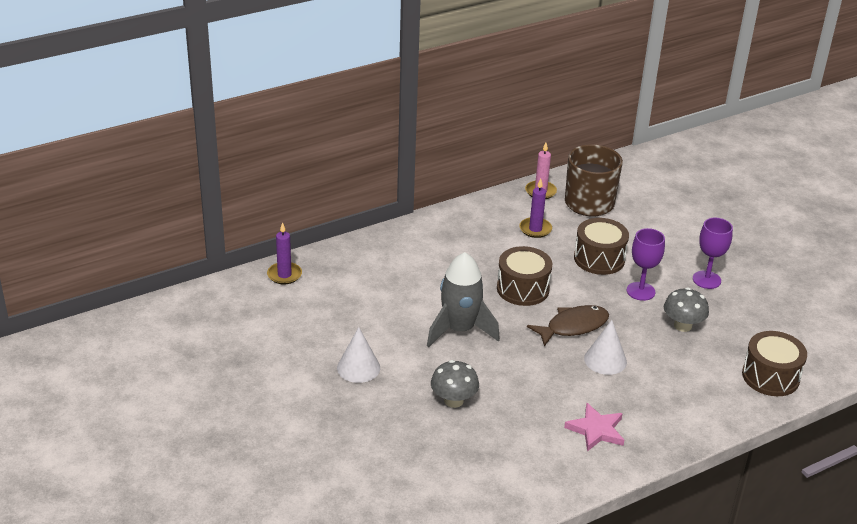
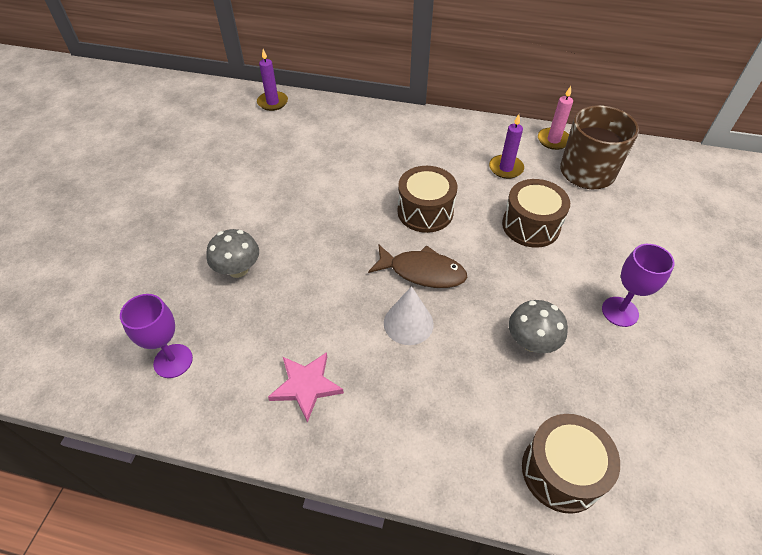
camera: 45 degrees right, 15 degrees up
white cone [337,327,380,383] -> none
grey rocket [427,252,500,347] -> none
purple goblet [627,228,665,301] -> purple goblet moved to [120,294,193,378]

